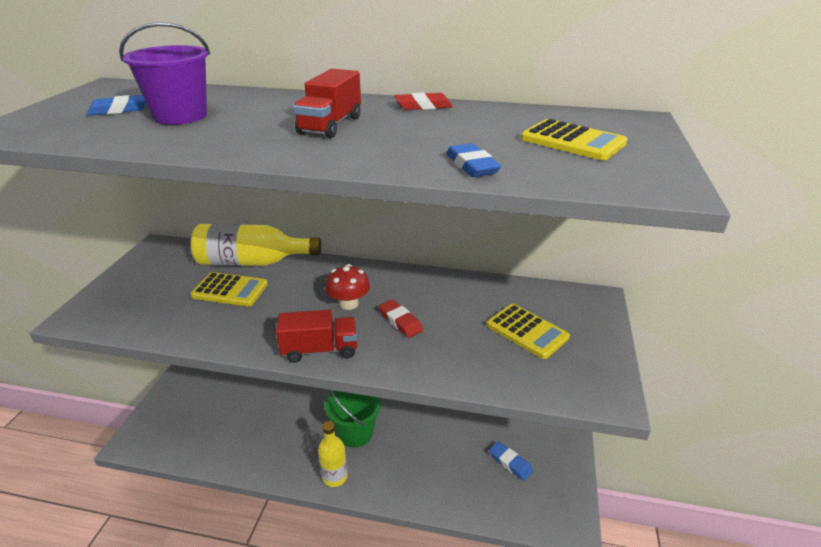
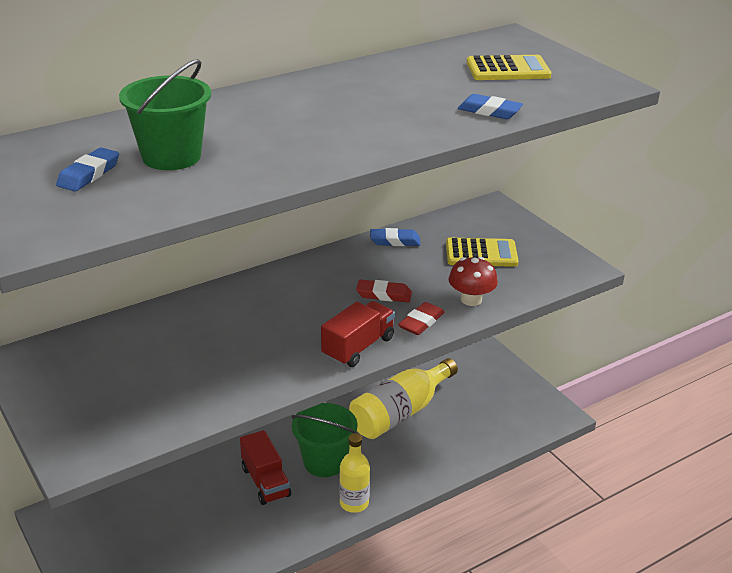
camera: 45 degrees left, 0 degrees up
purple bucket [119,22,210,125] -> green bucket [119,59,211,170]
yellow calculator [190,272,268,307] -> none
yellow bottle [191,224,321,266] -> yellow bottle moved to [349,358,458,439]
red truck [293,69,361,138] -> red truck moved to [240,430,291,505]
red mushroom [325,264,370,310] -> red mushroom moved to [449,257,498,306]
red eraser [395,92,453,110] -> red eraser moved to [398,302,445,335]
blue eraser [489,442,533,481] -> blue eraser moved to [370,228,420,246]

